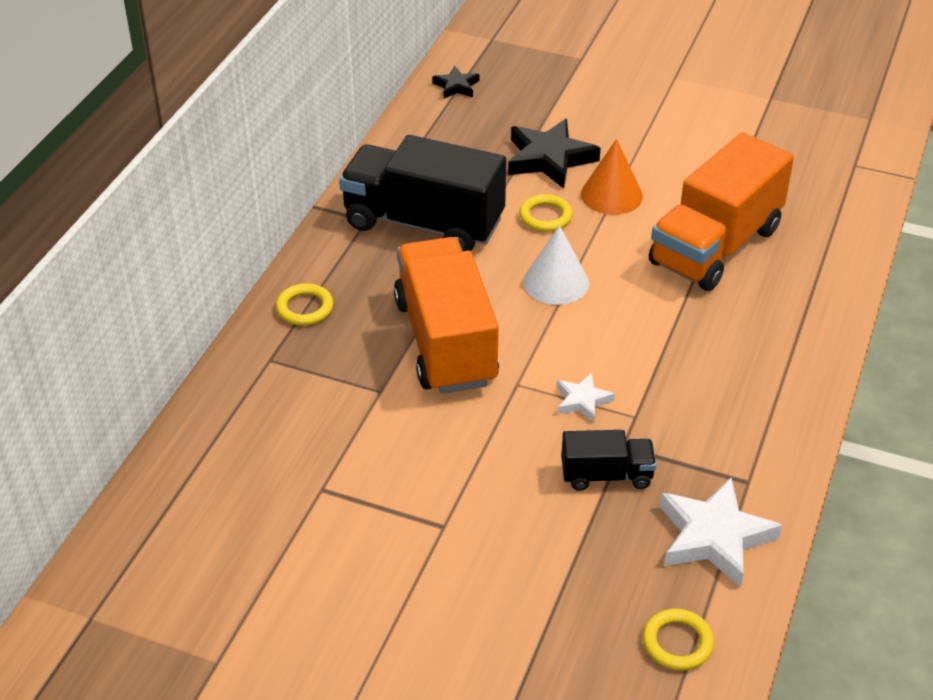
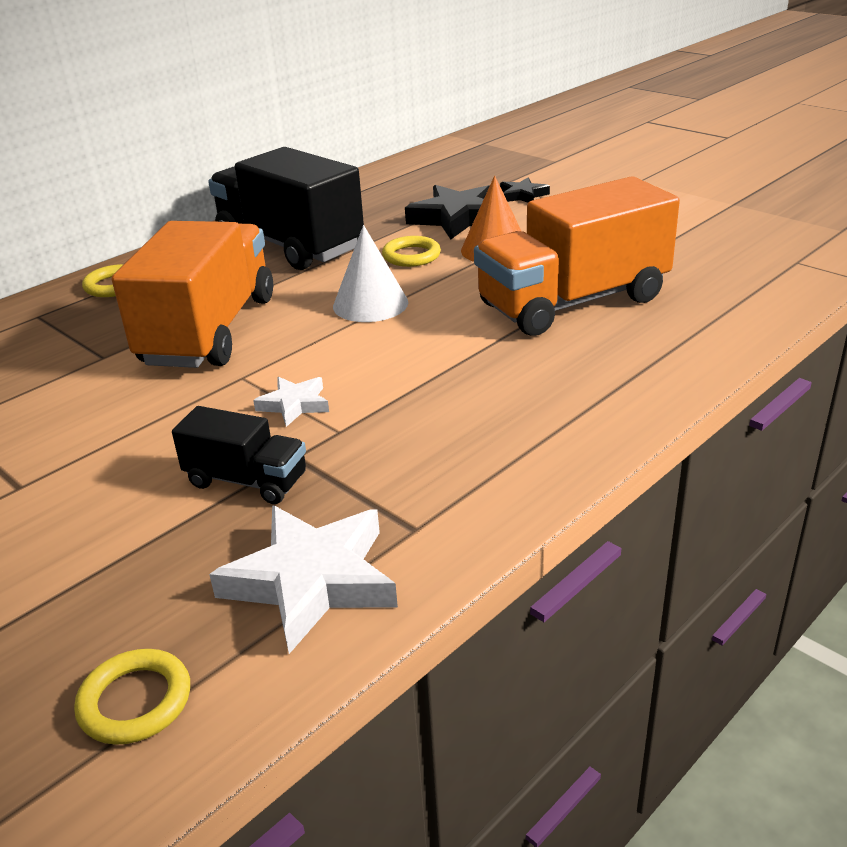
camera: 25 degrees right, 10 degrees down
black star [432,66,479,98] -> black star moved to [500,178,550,203]

